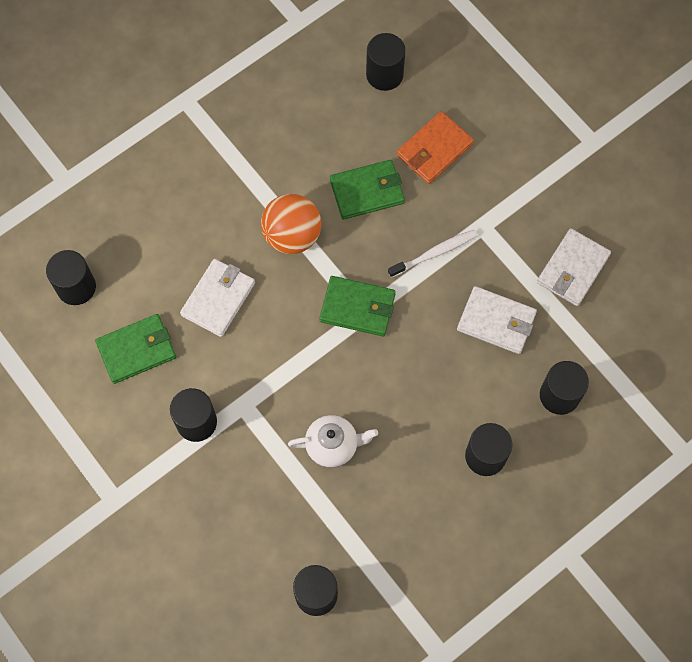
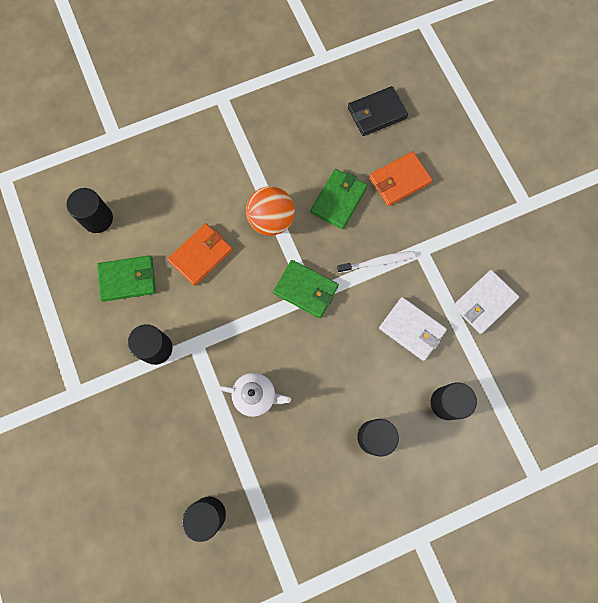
camera: 15 degrees right, 5 degrees up
white wallet [180,259,255,337] -> orange wallet [168,223,233,286]
green wallet [330,160,405,220] -> green wallet turned 60 degrees counterclockwise [311,169,367,229]
black cylinder [366,33,405,91] -> black wallet [348,86,408,136]

